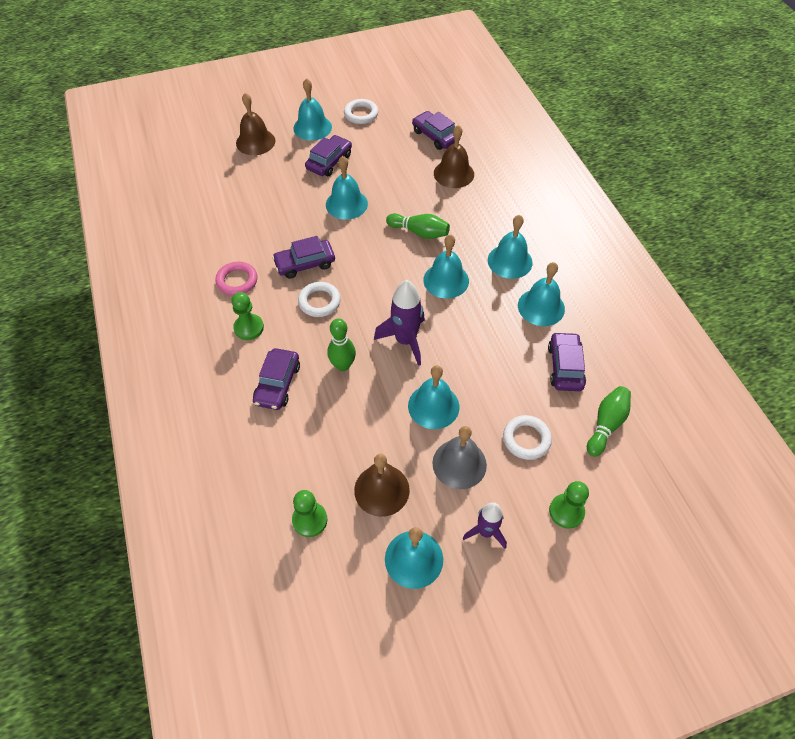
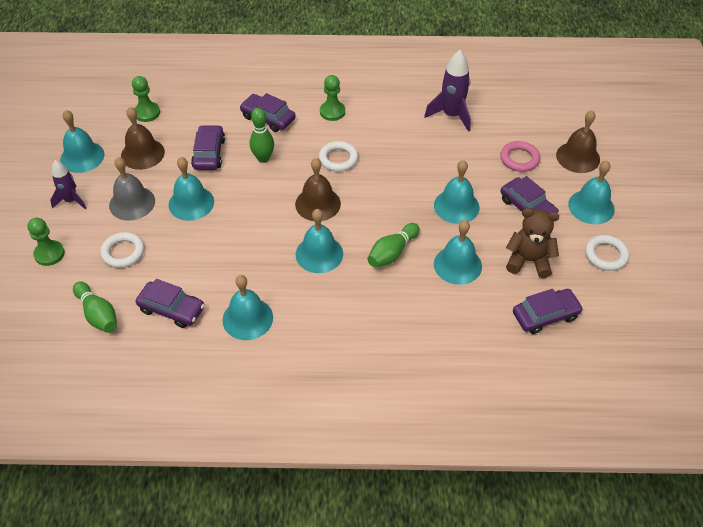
camera: 110 degrees right, 5 degrees down
pink ring [215,262,257,296] -> pink ring moved to [500,141,540,172]
purple car [272,236,335,279] -> purple car moved to [191,125,225,170]
purple rocket [374,280,425,366] -> purple rocket moved to [424,50,471,132]
brown bell [434,125,474,188] -> brown bell moved to [295,158,341,221]
turquoise bell [488,215,532,279] -> turquoise bell moved to [434,220,482,285]
none -> brown teddy bear [506,208,559,278]

